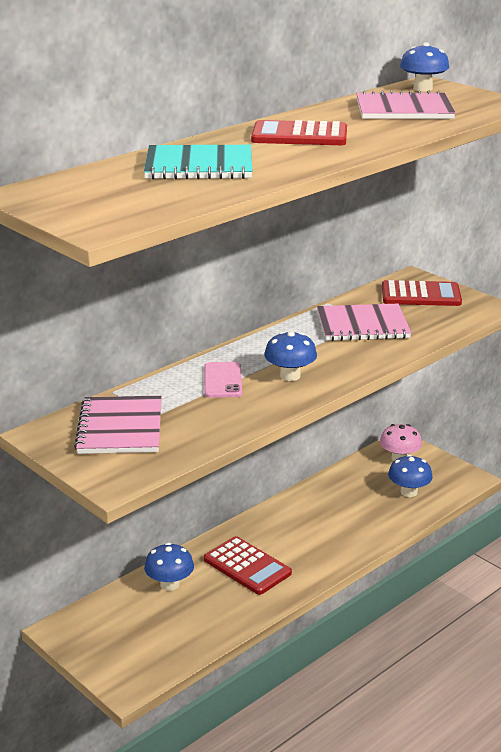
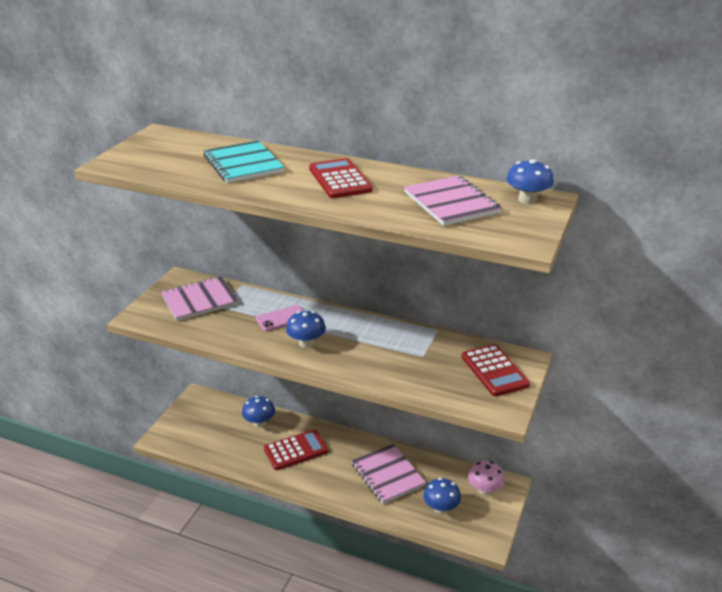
camera: 65 degrees right, 5 degrees up
red calculator [204,536,292,595] -> red calculator turned 135 degrees counterclockwise [264,429,329,470]
pink notebook [317,304,412,341] -> pink notebook moved to [352,444,426,504]

